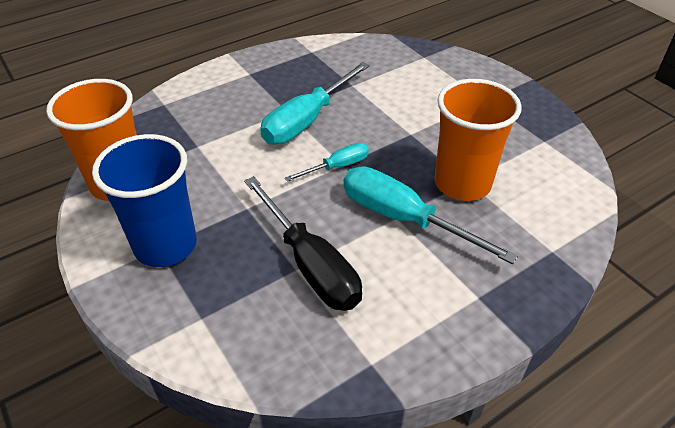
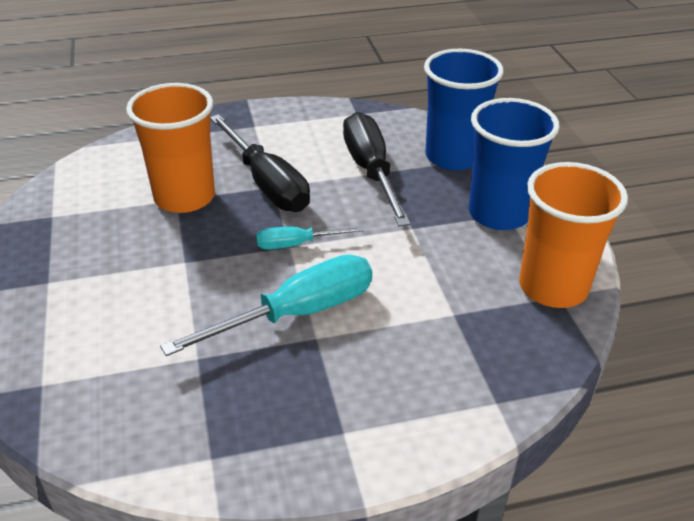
camera: 160 degrees left, 5 degrees down
turquoise screwdriver [343,167,518,264] -> black screwdriver [210,114,310,212]
none -> blue cup [424,49,504,171]

